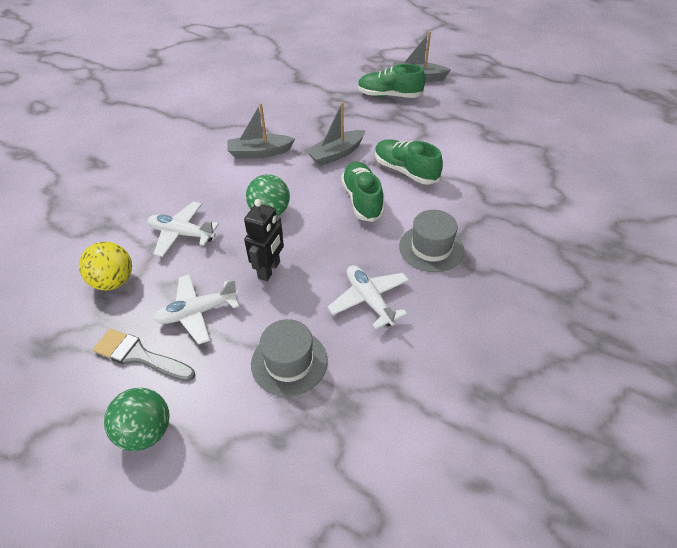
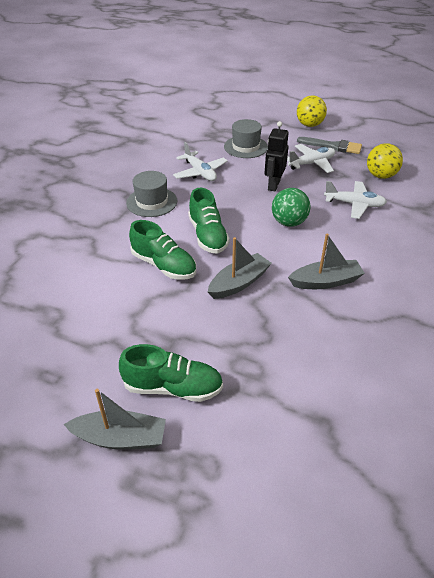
camera: 175 degrees right, 5 degrees down
green ball [104,388,170,451] -> yellow ball [297,95,327,127]

